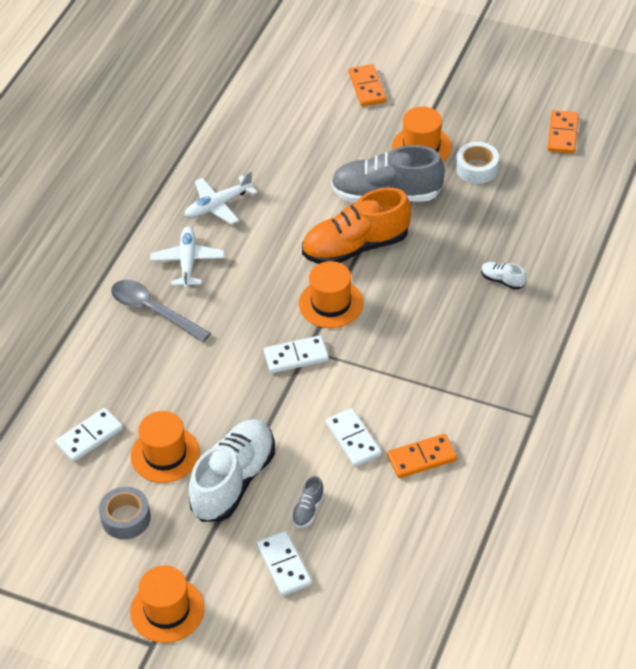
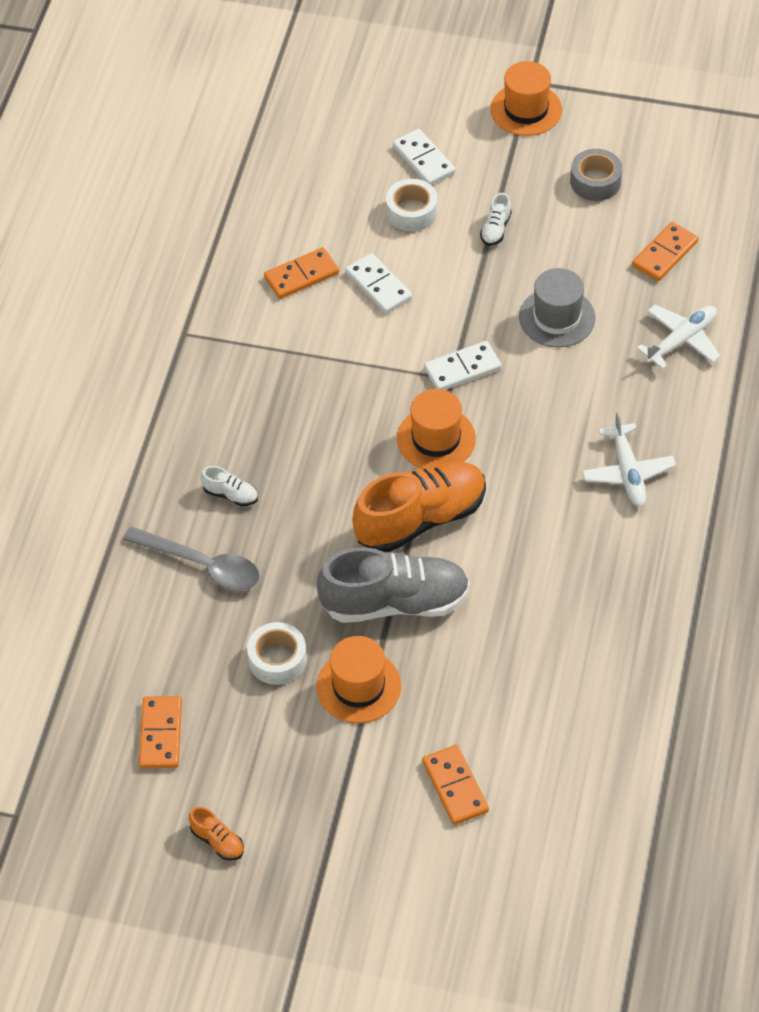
camera: 170 degrees right, 5 degrees up
white domino [55,408,123,462] -> orange domino [632,222,699,281]
grey spoon [111,280,211,342] -> grey spoon moved to [123,526,260,590]
orange hat [131,411,200,483] -> none
white plane [184,171,257,225] -> white plane moved to [636,305,721,369]
white shoe [189,419,275,522] -> white shoe [480,193,512,246], size x0.41
grey shoe [291,476,325,528] -> white tape [386,179,437,231]
none -> orange shoe [189,806,244,861]
none -> grey hat [519,268,595,347]

